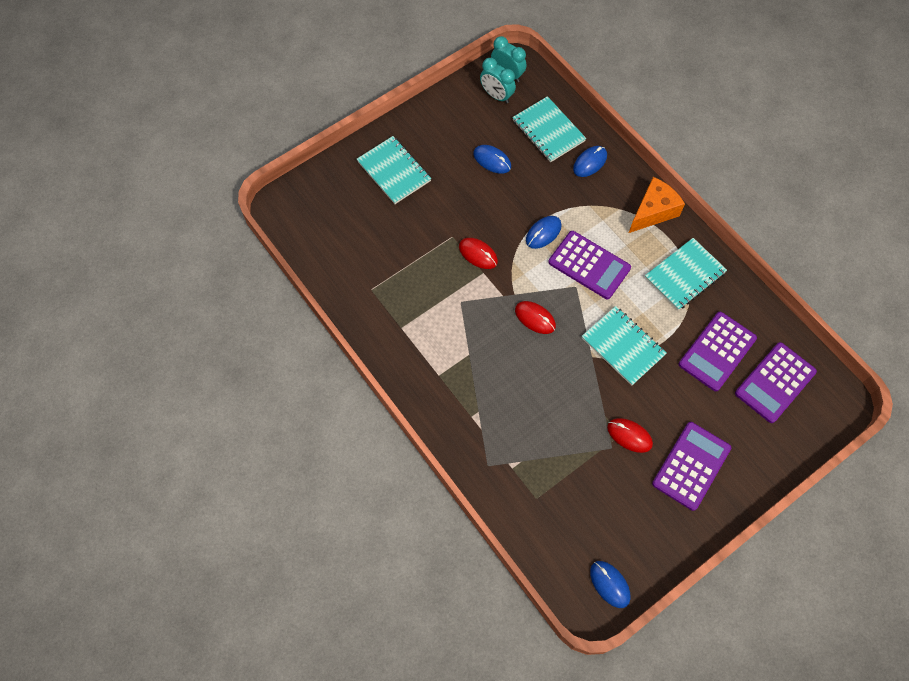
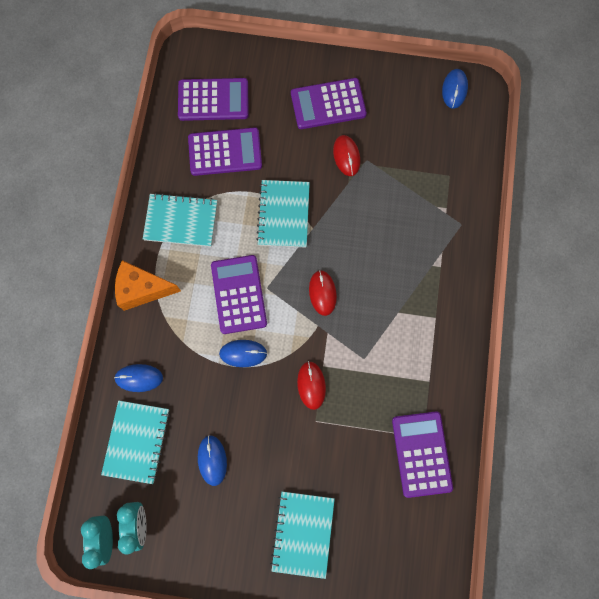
camera: 135 degrees left, 10 degrees up
none -> purple calculator [392,411,453,498]

